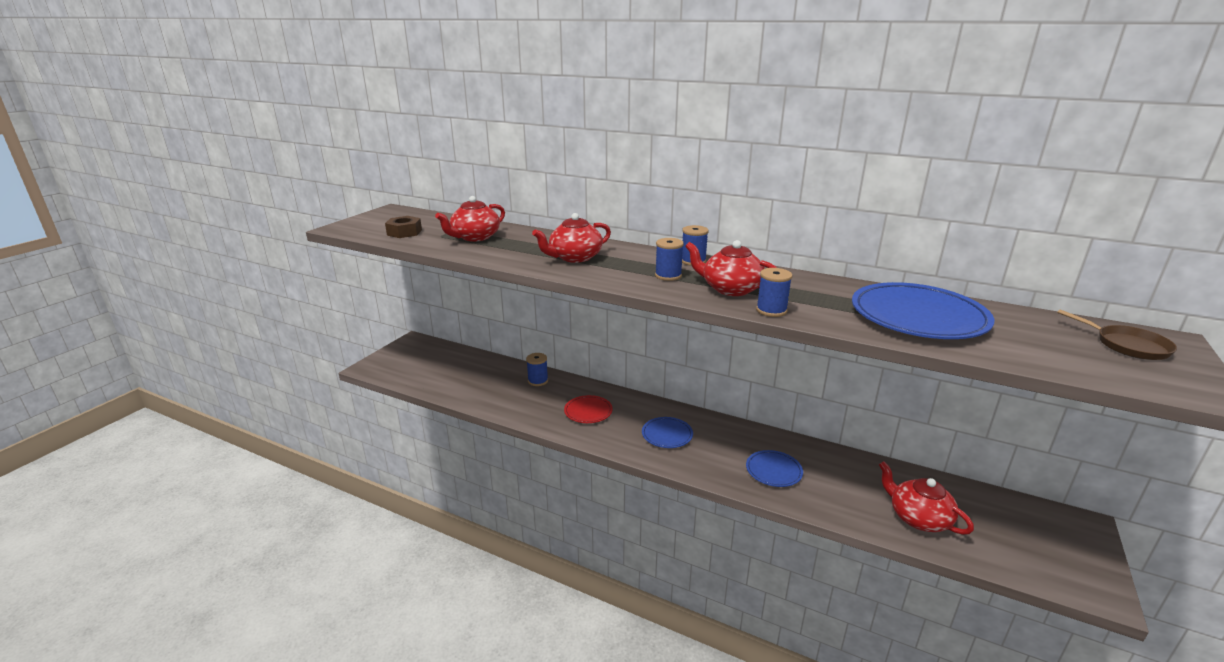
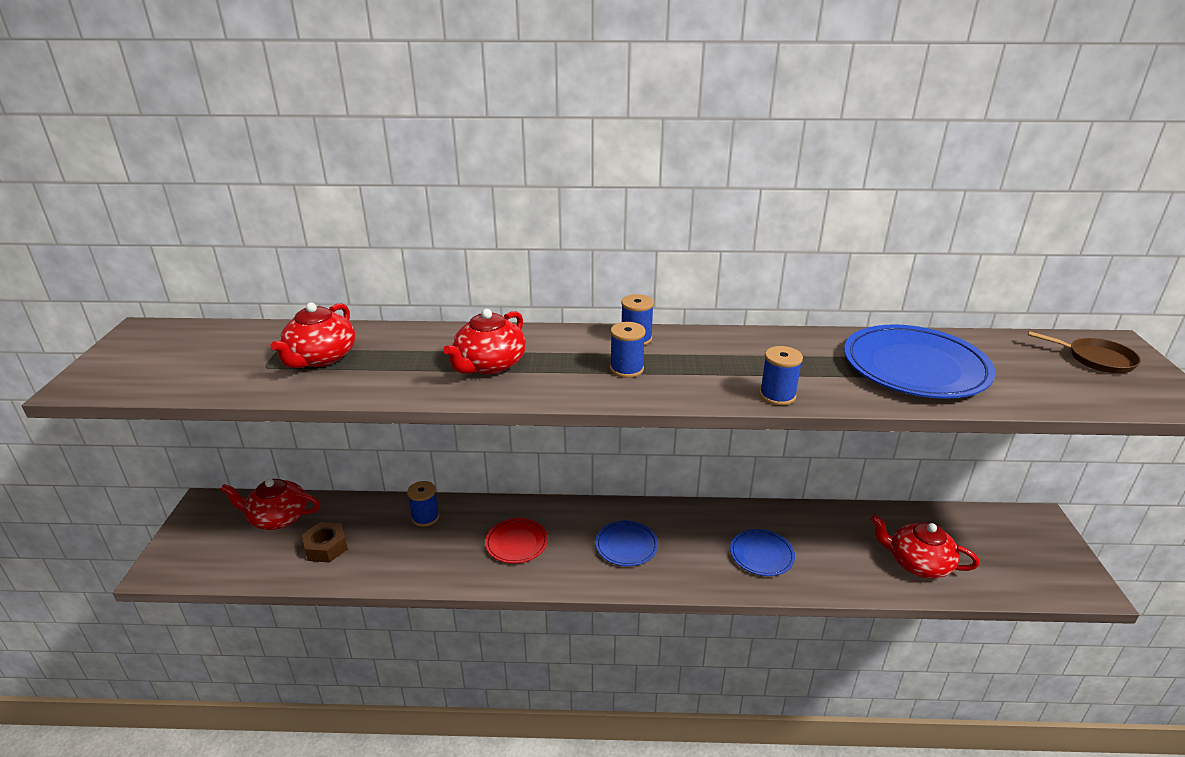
camera: 25 degrees left, 5 degrees up
brown nut [385,216,422,238] -> brown nut moved to [302,522,348,563]
red teapot [685,240,777,296] -> red teapot moved to [220,479,320,530]

